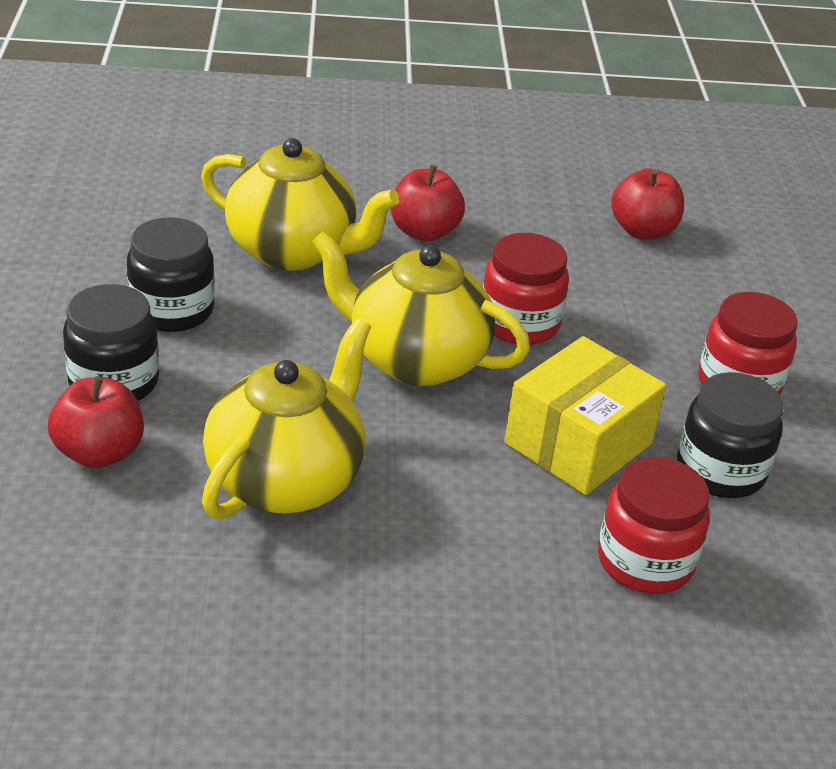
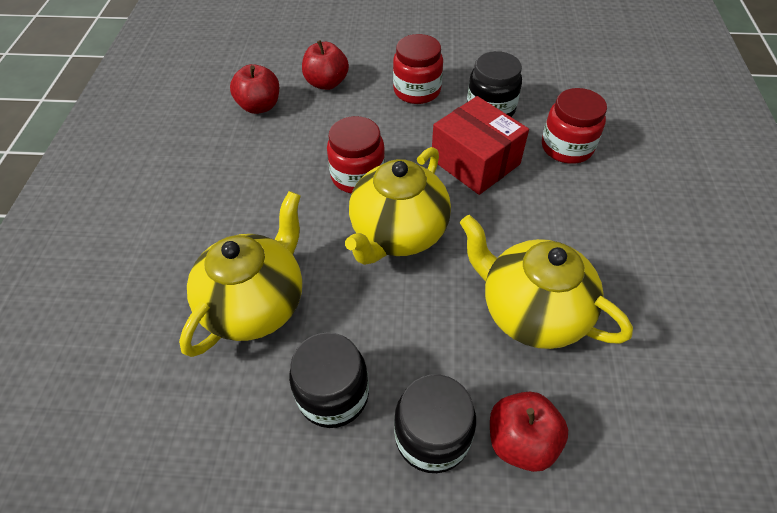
camera: 80 degrees left, 15 degrees up
red apple [390,165,465,242] -> red apple moved to [302,40,349,90]
yellow box [504,336,666,495] -> red box [432,96,529,195]

